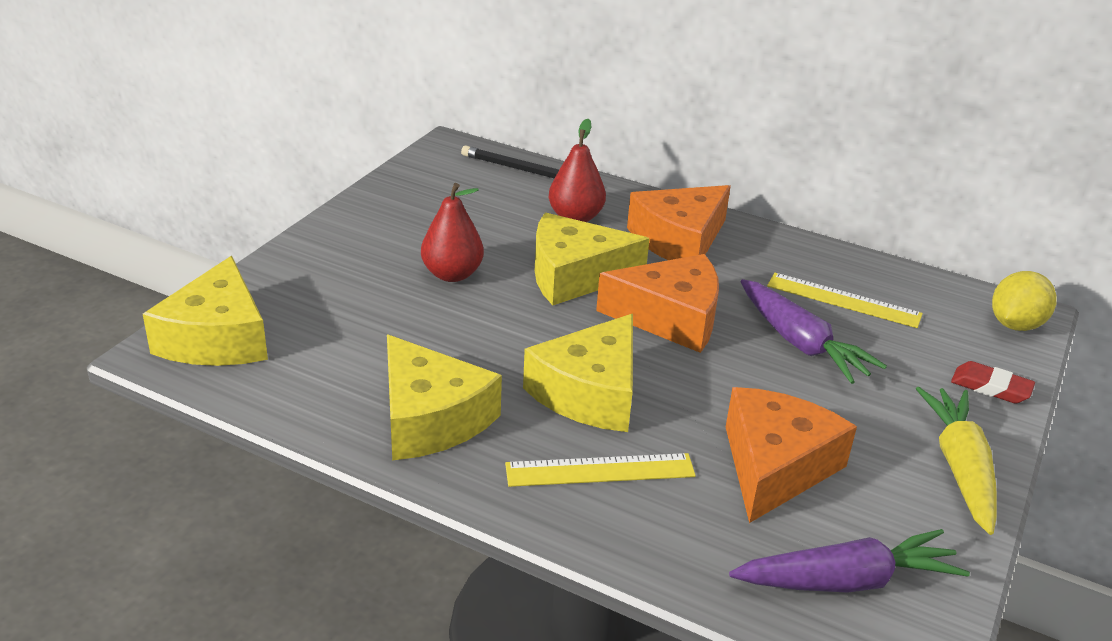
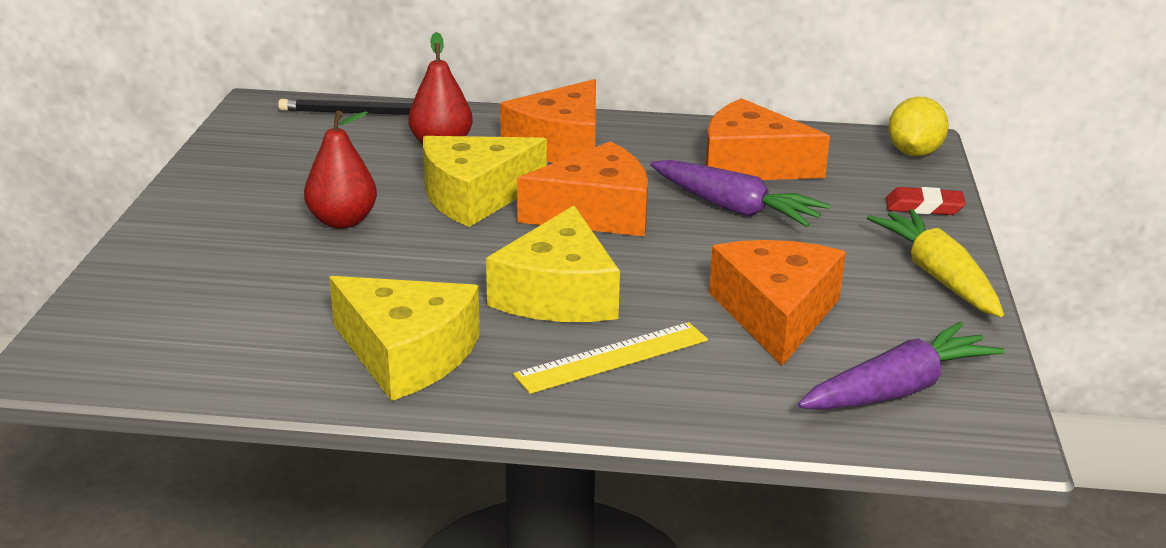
camera: 20 degrees left, 5 degrees down
yellow cheese [143,256,268,366] -> none
yellow ruler [767,273,923,328] -> orange cheese [705,98,830,180]

